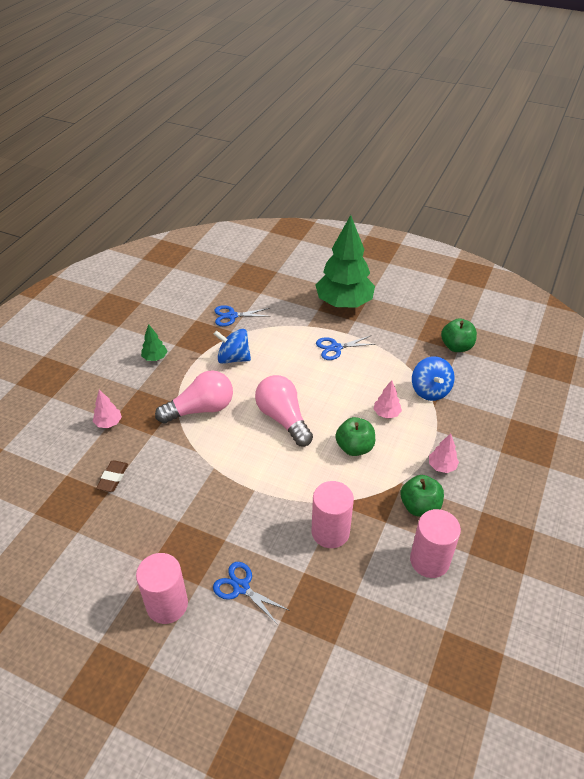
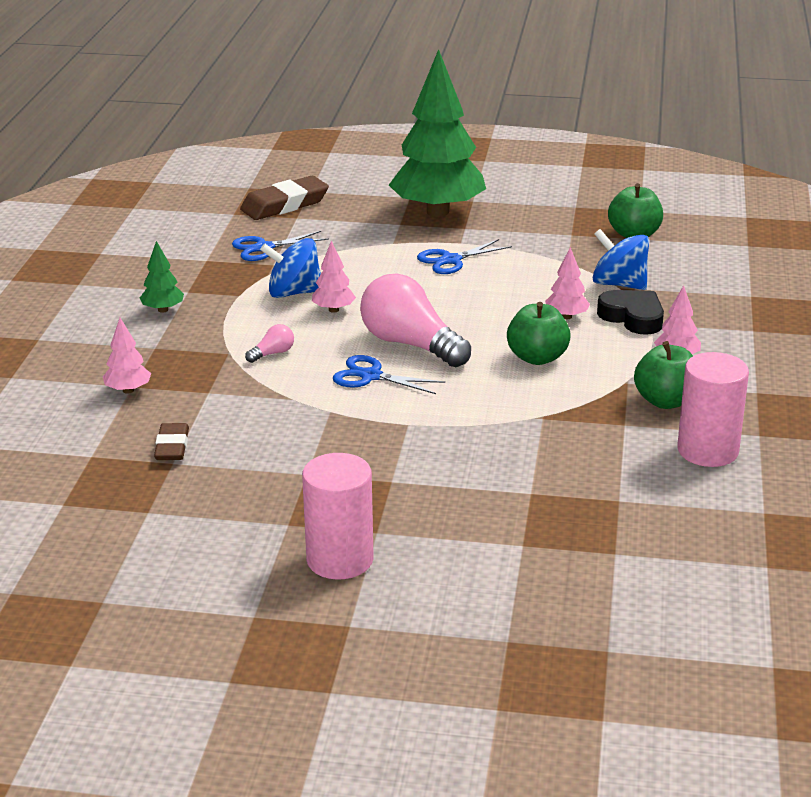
camera: 15 degrees left, 15 degrees down
pink light bulb [155,370,233,424] -> pink light bulb [245,324,294,363], size x0.42
blue scissors [213,562,290,625] -> blue scissors moved to [333,355,445,394]
pink cylinder [312,481,354,548] -> none
blue spinning top [412,356,455,401] -> blue spinning top turned 150 degrees clockwise [592,229,649,290]
none -> brown eraser [240,176,329,220]
none -> pink tree [312,240,356,313]
none -> black heart [597,290,664,335]

